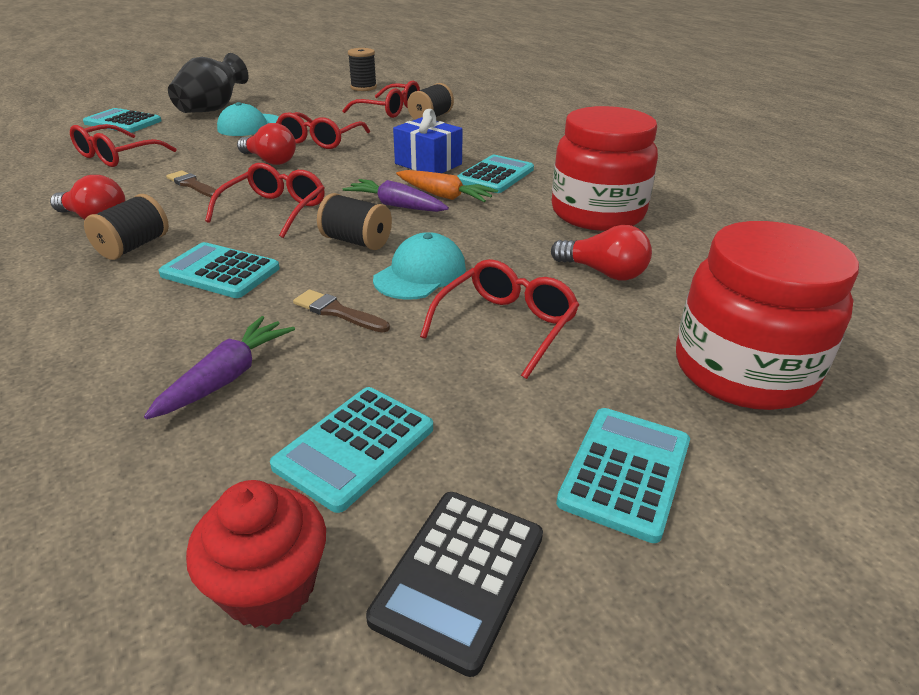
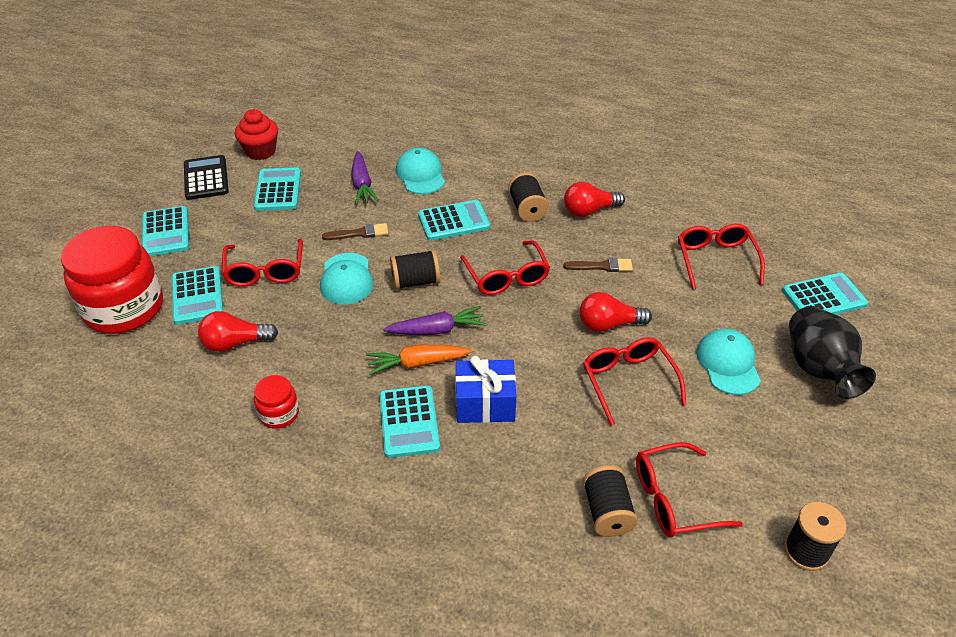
camera: 140 degrees right, 10 degrees up
red jar [552,106,658,231] -> red jar [254,375,299,429], size x0.45
none -> turquoise calculator [172,266,223,325]
none -> turquoise cap [396,148,445,194]

